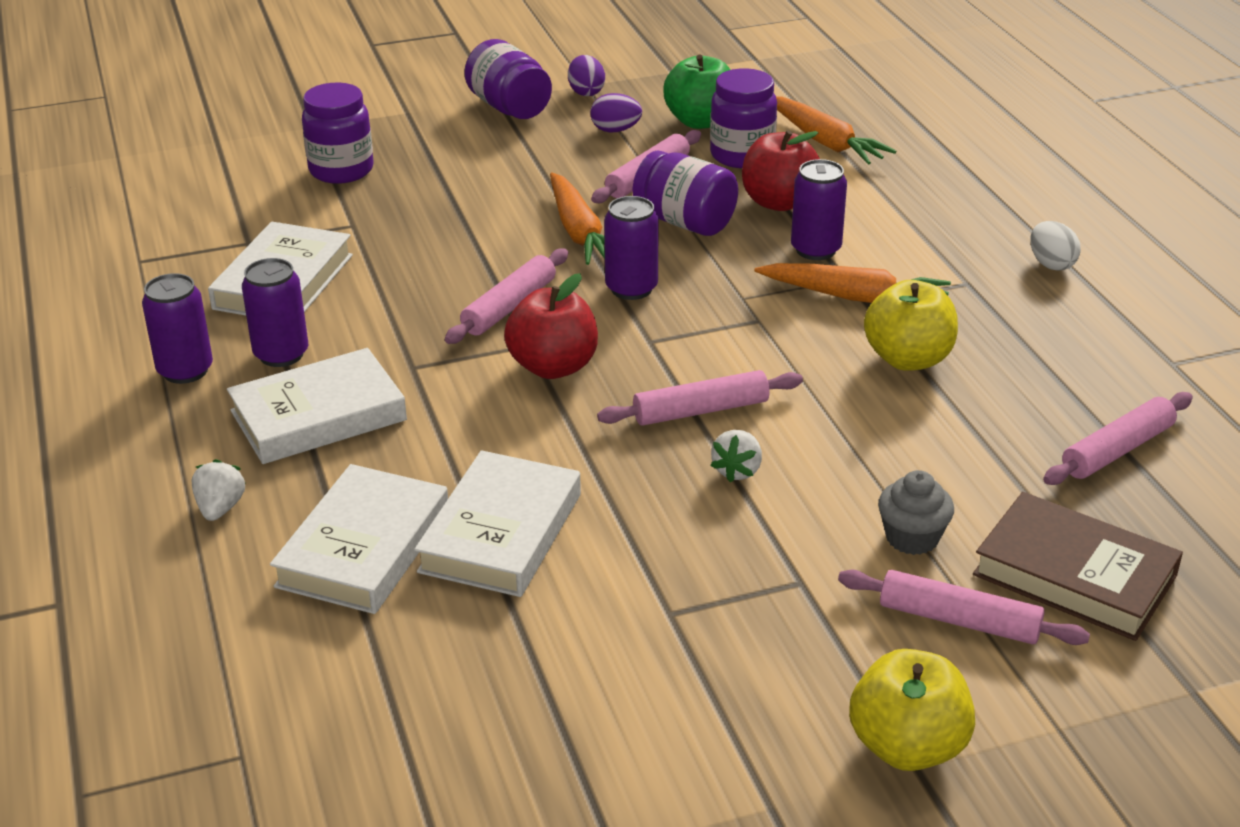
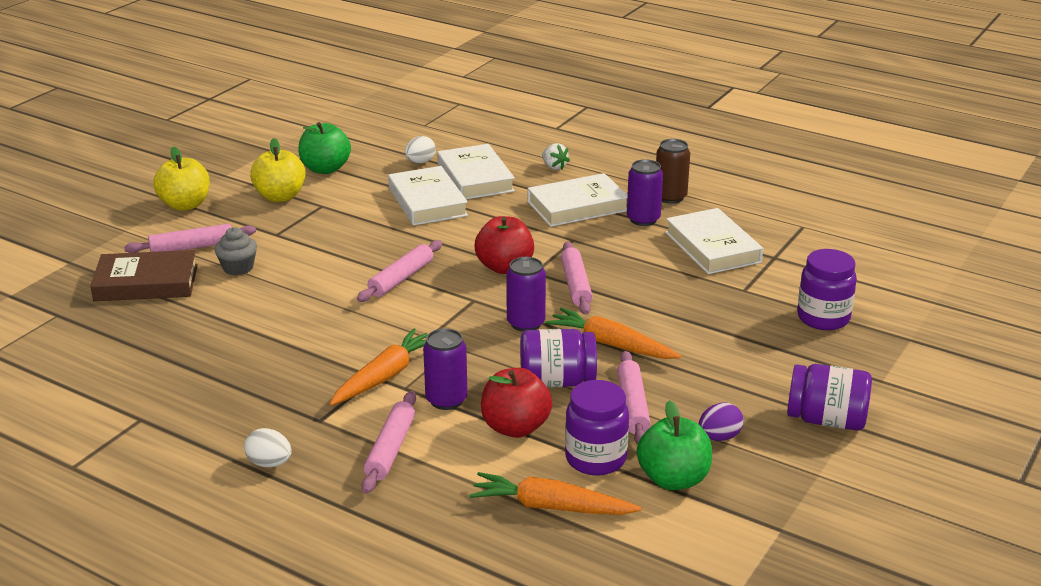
camera: 140 degrees right, 5 degrees down
purple can [142,273,213,384] -> brown can [656,139,690,204]
white book [227,348,407,464] -> white book turned 45 degrees clockwise [528,173,628,227]
purple egg [568,55,605,96] -> none
white strawberry [710,430,762,483] -> none
orange carrot [754,263,951,303] -> orange carrot turned 150 degrees clockwise [330,328,428,406]
yellow apple [864,280,958,371] -> yellow apple moved to [250,138,306,202]
pink rolling pin [1043,392,1193,485] -> pink rolling pin moved to [362,391,416,493]
none -> green apple [298,122,351,174]
none -> white egg [405,136,436,163]

